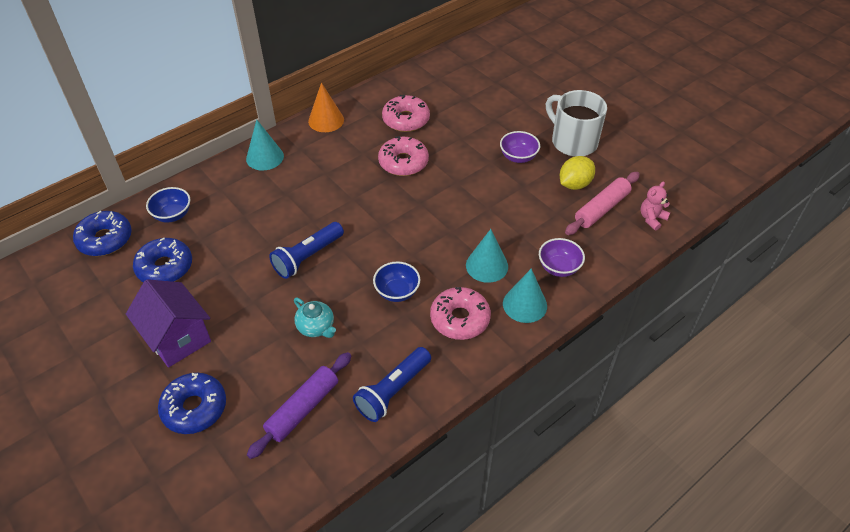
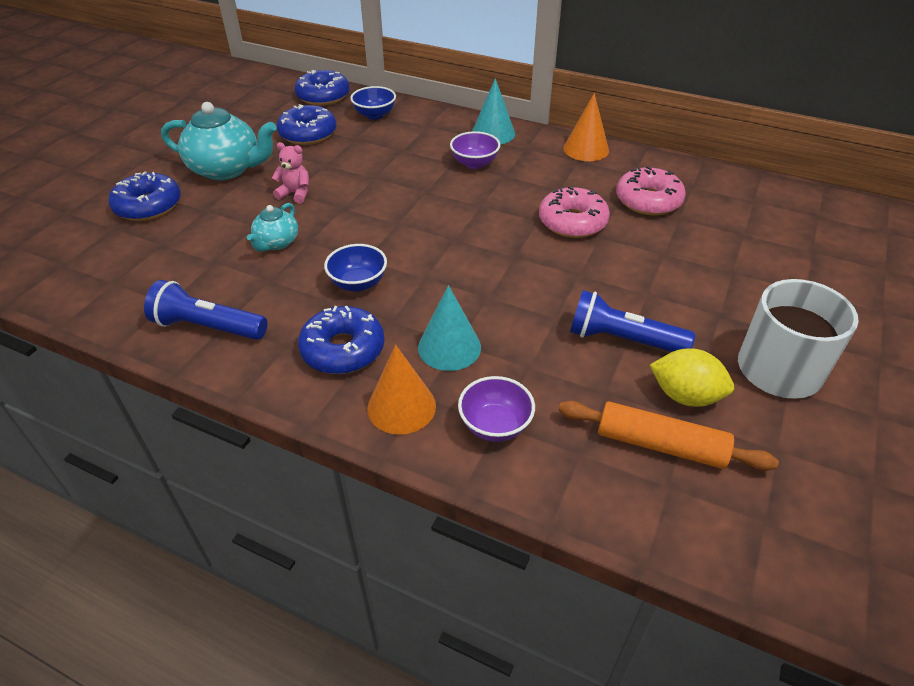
camera: 65 degrees right, 5 degrees down
purple house [126,279,211,367] -> turquoise teapot [161,102,277,180]
purple rolling pin [247,352,351,459] -> none
blue flashlight [269,222,344,279] -> blue flashlight moved to [570,290,695,352]
pink donut [430,287,491,340] -> blue donut [298,306,385,374]
purple bowl [500,131,540,163] -> purple bowl moved to [450,131,500,169]
turquoise cone [503,269,547,323] -> orange cone [367,345,436,435]
pink rolling pin [565,172,640,235] -> orange rolling pin [559,401,779,471]
pink teddy bear [641,181,670,230] -> pink teddy bear moved to [272,142,309,204]

